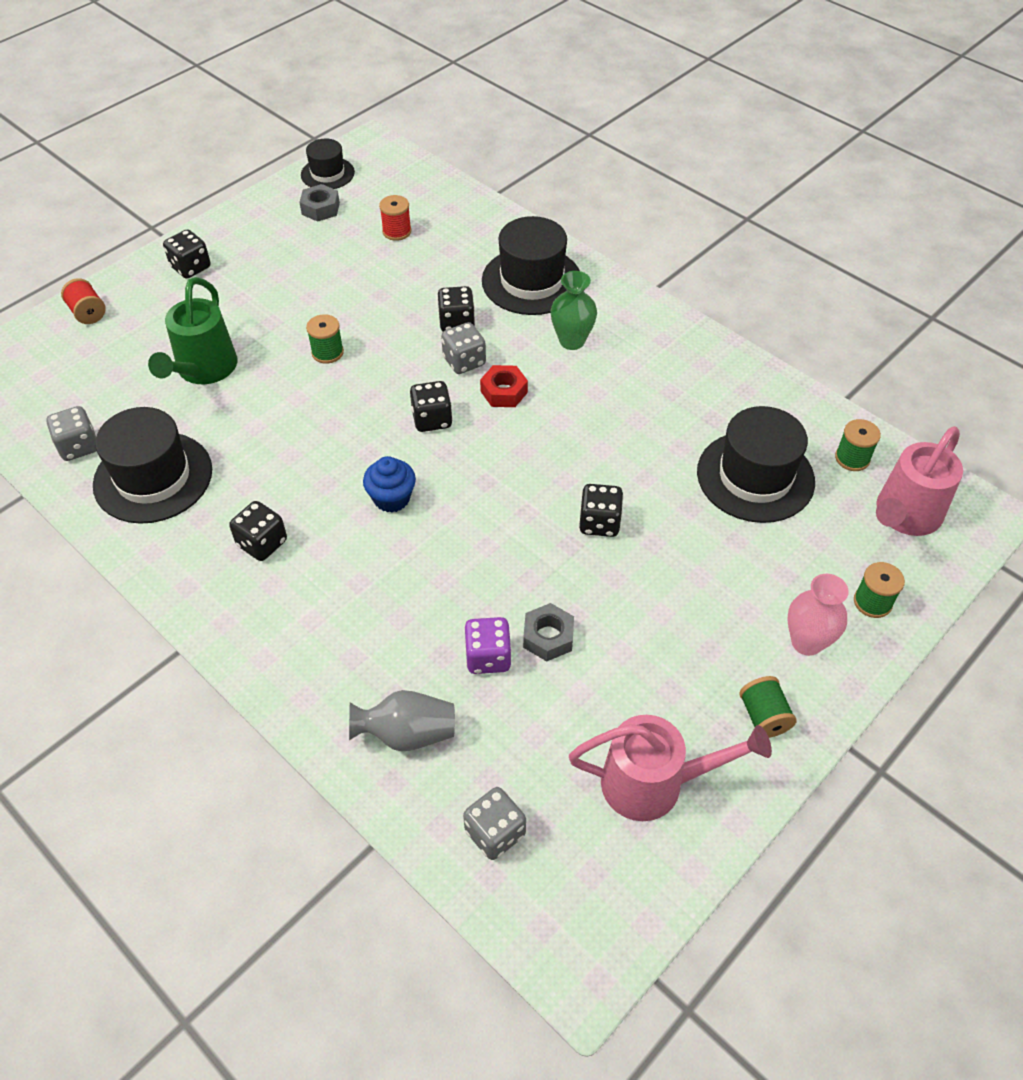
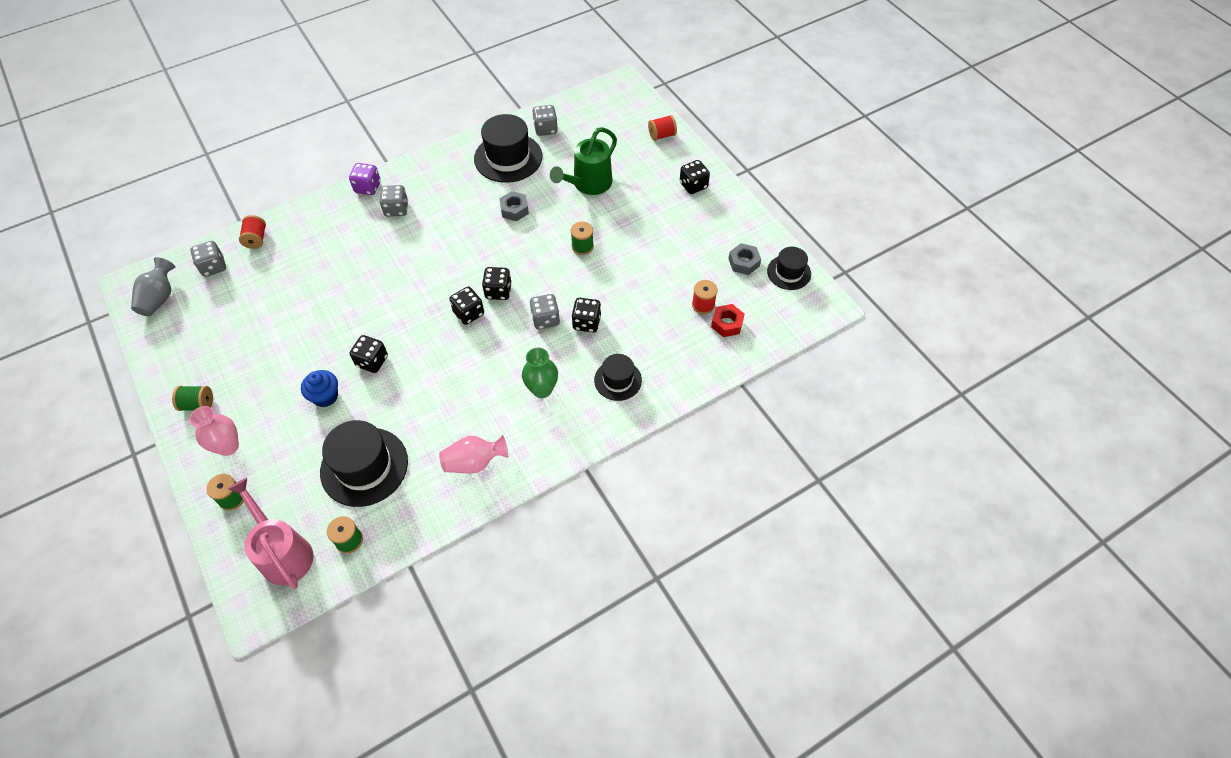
camera: 105 degrees right, 5 degrees up
green watering can [148,277,238,384] -> green watering can turned 75 degrees counterclockwise [550,127,617,195]
black dice [229,501,287,561] -> black dice moved to [449,287,484,325]
grey vase [349,690,455,752] -> grey vase moved to [131,257,175,316]
blue cupcake [363,456,416,513] -> blue cupcake moved to [301,370,338,407]
purple dice [464,617,512,674] -> purple dice moved to [349,163,381,195]
red nut [480,365,528,407] -> red nut moved to [711,304,745,337]
black hat [482,216,580,315] -> black hat [594,354,642,401], size x0.58
grey nut [523,603,574,661] -> grey nut moved to [499,191,529,221]
pink watering can [569,715,772,821] -> none
none -> red spool [239,215,266,249]
none -> grey dice [380,185,408,217]
none -> pink vase [439,435,508,474]

